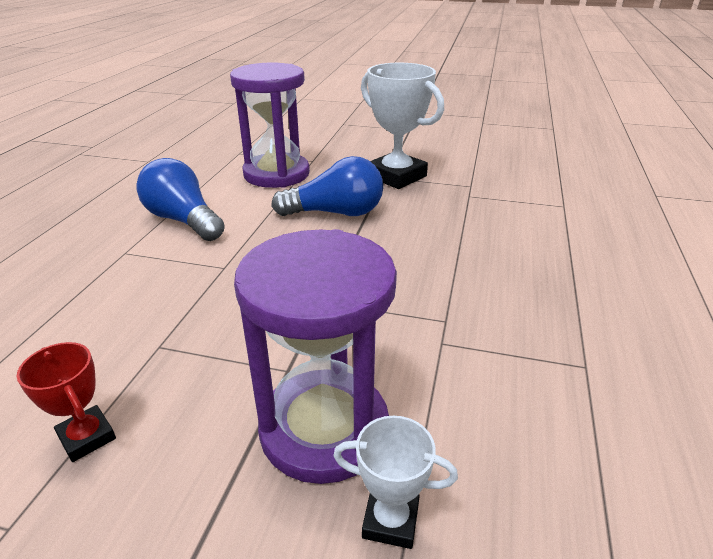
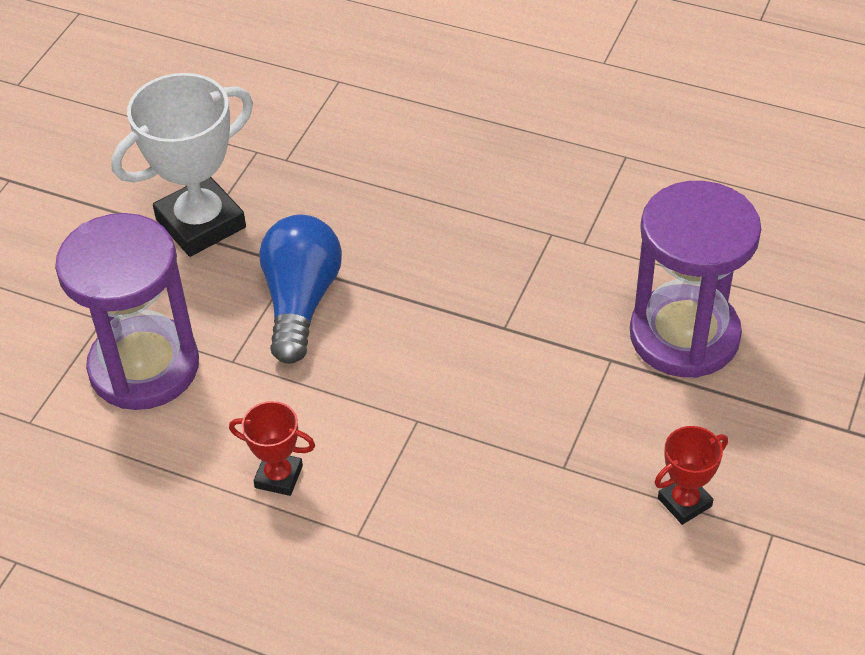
camera: 80 degrees left, 15 degrees up
blue light bulb [136,158,225,241] -> red trophy [229,401,315,496]
white trophy [333,416,458,549] -> none

